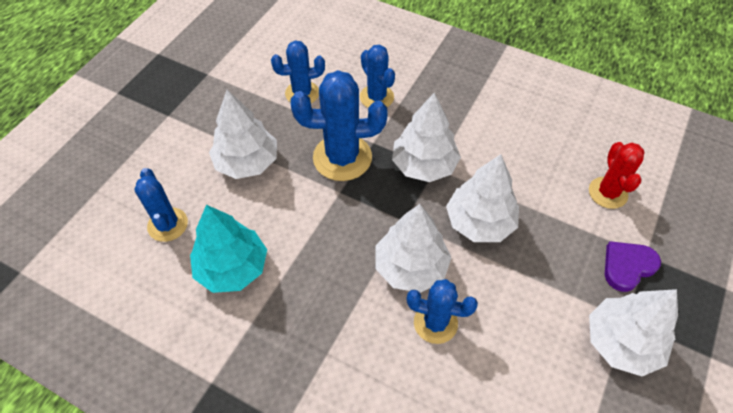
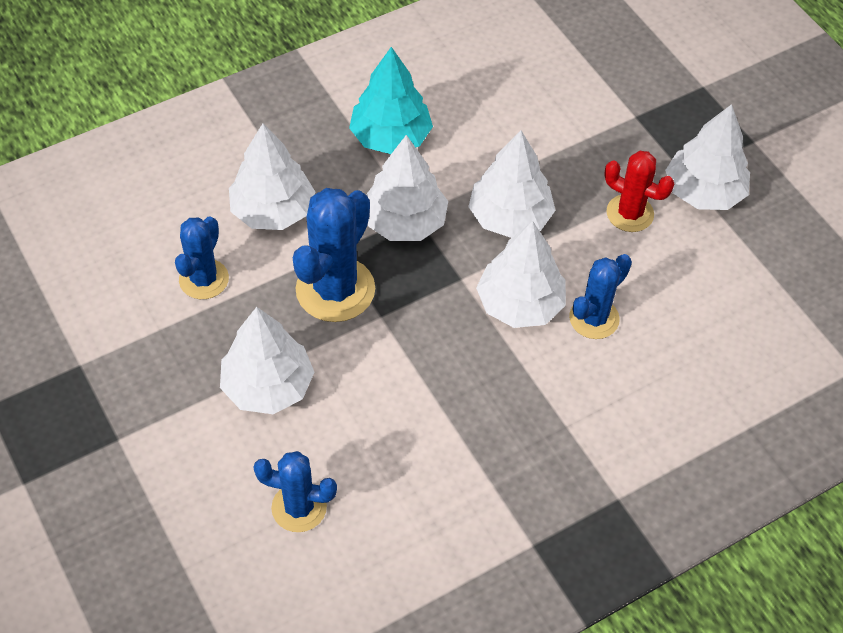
camera: 60 degrees left, 0 degrees up
turquoise tree [190,205,267,293] -> turquoise tree moved to [349,47,433,154]
blue cactus [360,45,395,108] -> white tree [229,123,315,230]
red cactus [589,142,645,209] -> red cactus moved to [604,151,674,232]
purple heart [605,241,661,292] -> none

